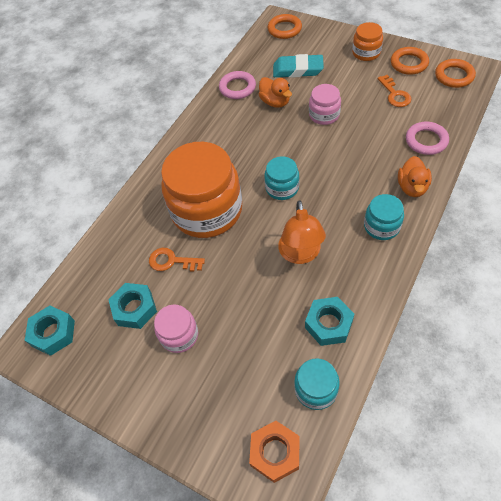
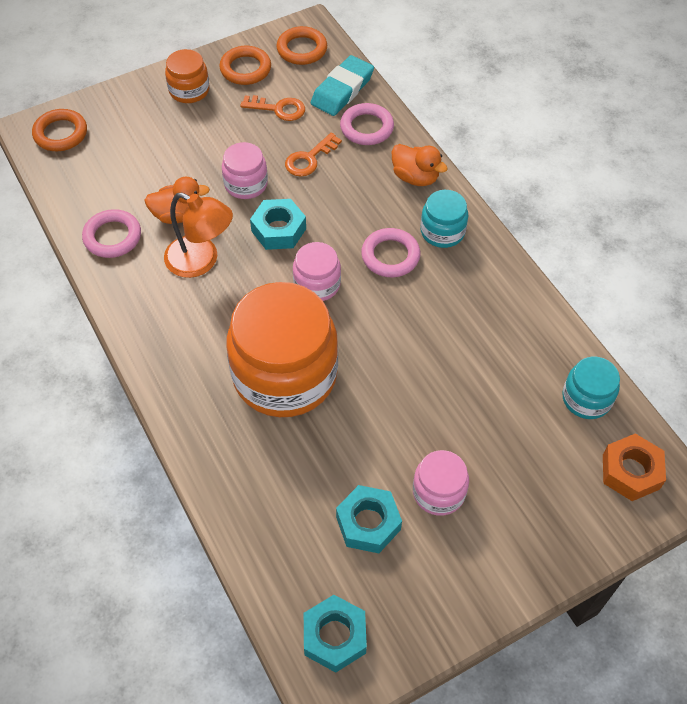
camera: 65 degrees left, 0 degrees up
orange key [149,248,205,272] -> orange key moved to [285,133,342,177]
turquoise jar [264,156,300,200] -> pink jar [293,242,341,301]
turquoise eraser [273,54,324,78] -> turquoise eraser moved to [311,55,374,116]
orange lamp [278,200,326,264] -> orange lamp moved to [164,193,233,278]
turquoise nut [305,297,354,346] -> turquoise nut moved to [250,199,306,250]
none -> pink ring [361,228,420,277]

